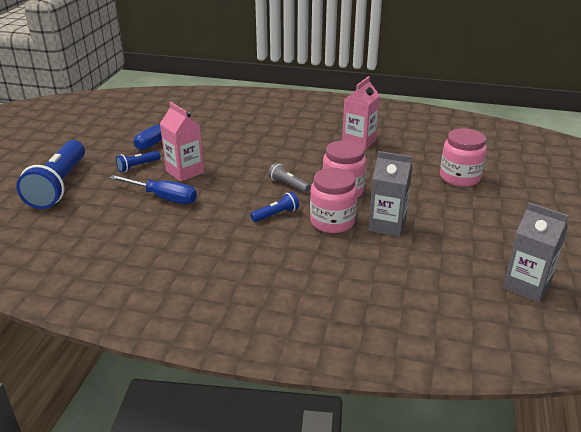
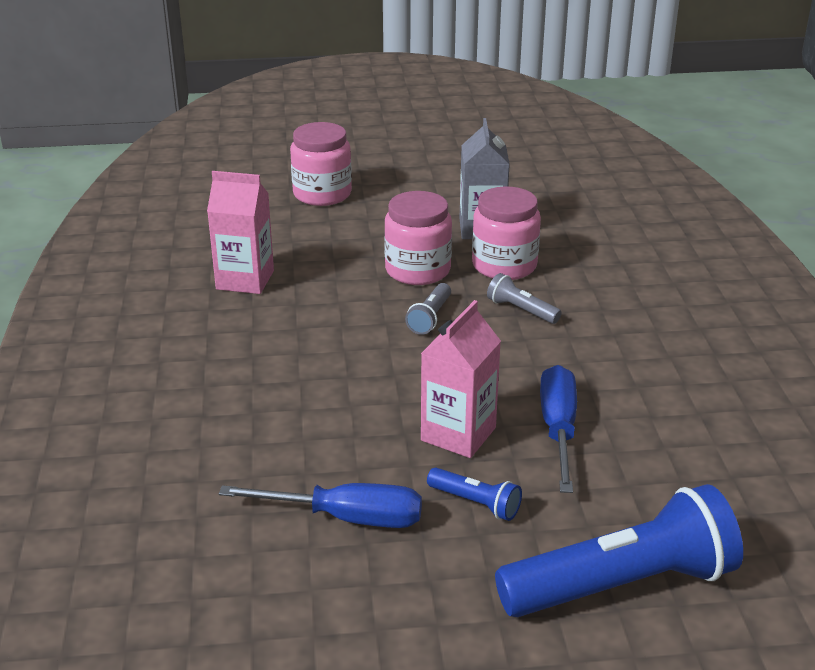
camera: 110 degrees left, 0 degrees up
blue flashlight [250,192,299,222] -> grey flashlight [487,273,562,324]
grey carton [503,202,569,302] -> none

